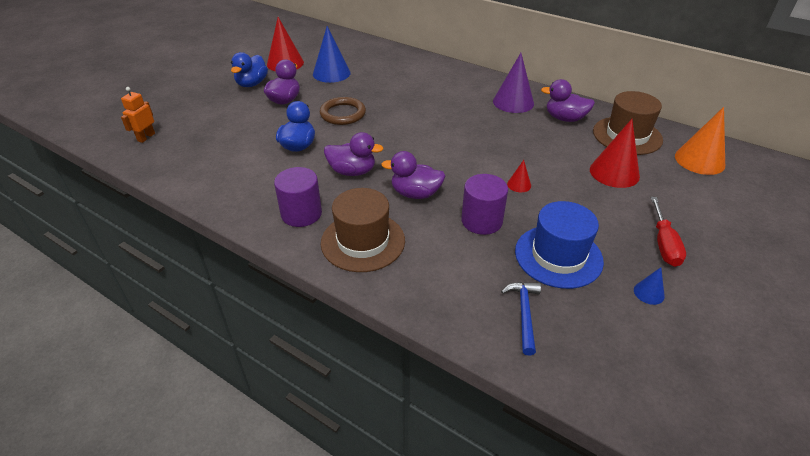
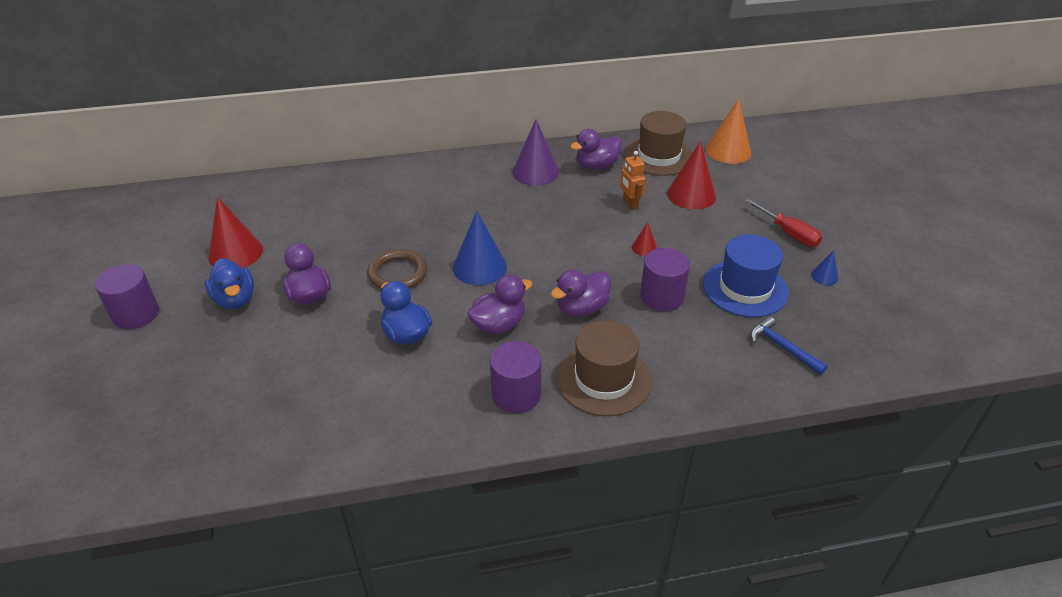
camera: 45 degrees left, 0 degrees up
orange robot [121,87,155,143] -> orange robot moved to [620,151,646,210]
blue cone [313,26,351,83] -> blue cone moved to [453,211,507,285]
none -> purple cylinder [95,264,159,329]

